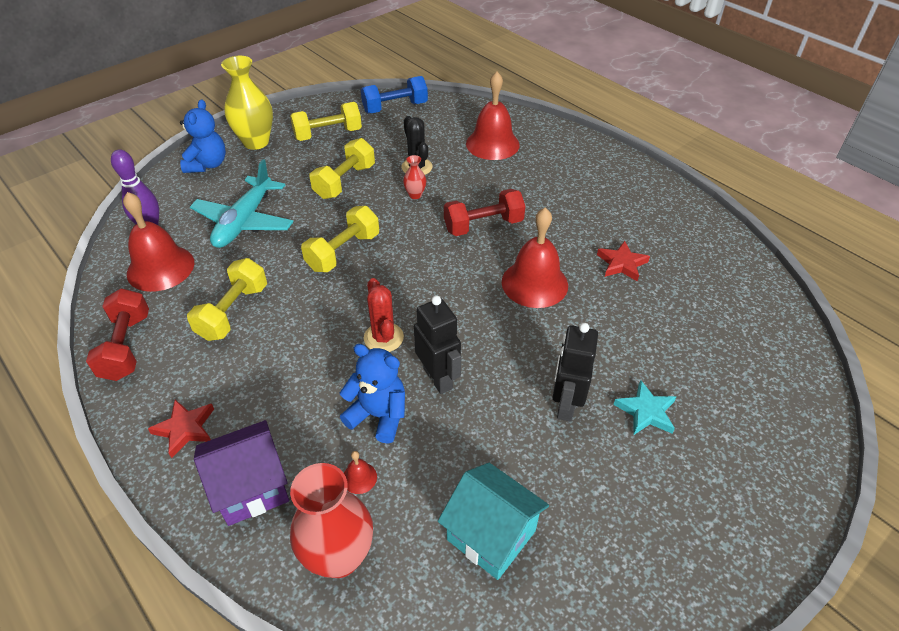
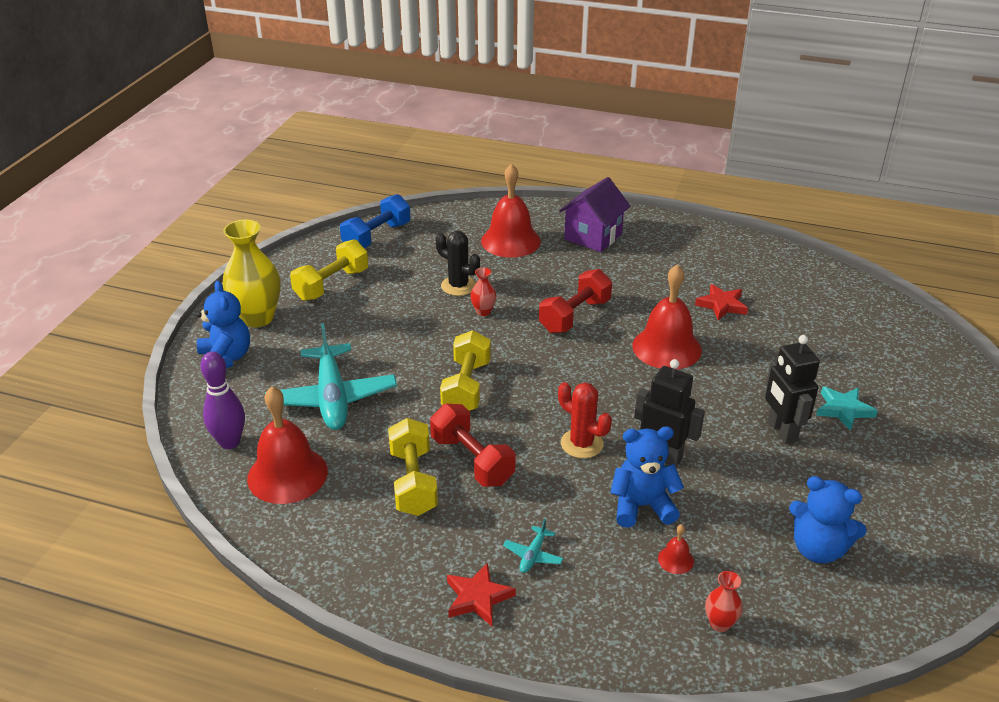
camera: 30 degrees left, 10 degrees down
red dumbbell [86,289,149,381] -> red dumbbell moved to [430,404,515,487]
purple house [194,420,289,526] -> purple house moved to [560,177,630,252]
red vase [290,463,373,578] -> red vase [705,571,743,632], size x0.47
yellow dumbbell [310,138,375,199] -> none
turquoise house [438,463,549,580] -> blue teddy bear [789,476,867,563]
none -> turquoise plane [503,519,563,573]

